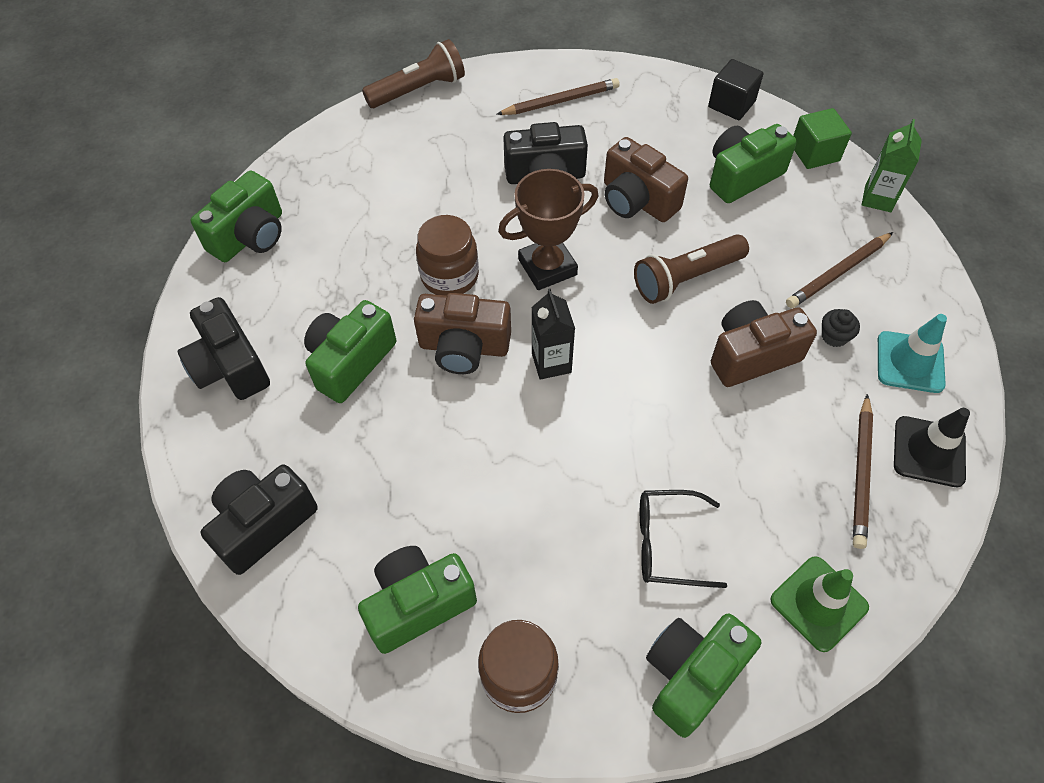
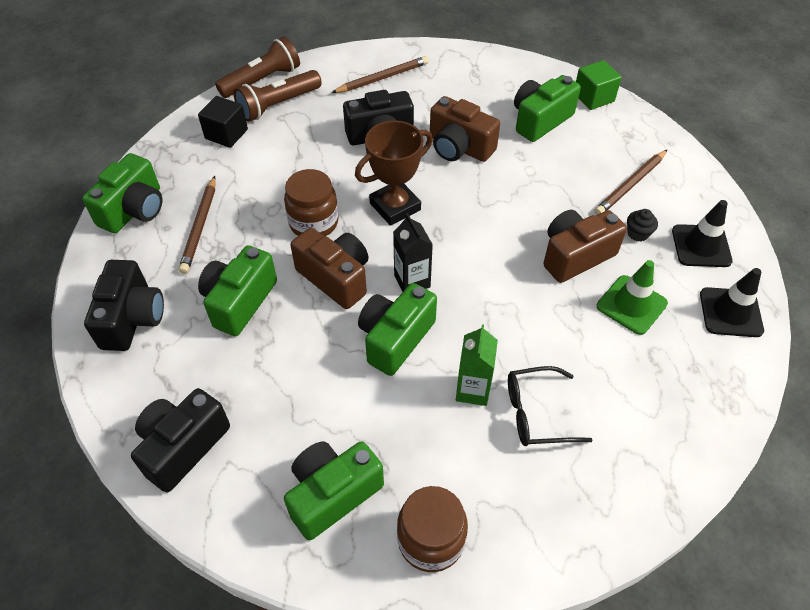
camera: 10 degrees left, 5 degrees down
black camera [178,297,270,400] -> black camera turned 135 degrees counterclockwise [84,260,164,351]
brown camera [414,293,511,374] -> brown camera turned 135 degrees counterclockwise [291,228,369,309]
brown flashlight [634,234,749,304] -> brown flashlight moved to [234,70,322,122]
green camera [646,613,761,738] -> green camera moved to [358,283,437,376]
black cube [708,59,764,120] -> black cube moved to [198,96,248,148]
green traffic cone [770,556,869,652] -> green traffic cone moved to [597,260,668,335]
brown pencil [853,394,873,549] -> brown pencil moved to [179,176,216,274]
green carton [862,119,922,212] -> green carton moved to [456,324,498,406]
turquoise traffic cone [878,314,947,393] -> black traffic cone [672,200,733,267]

